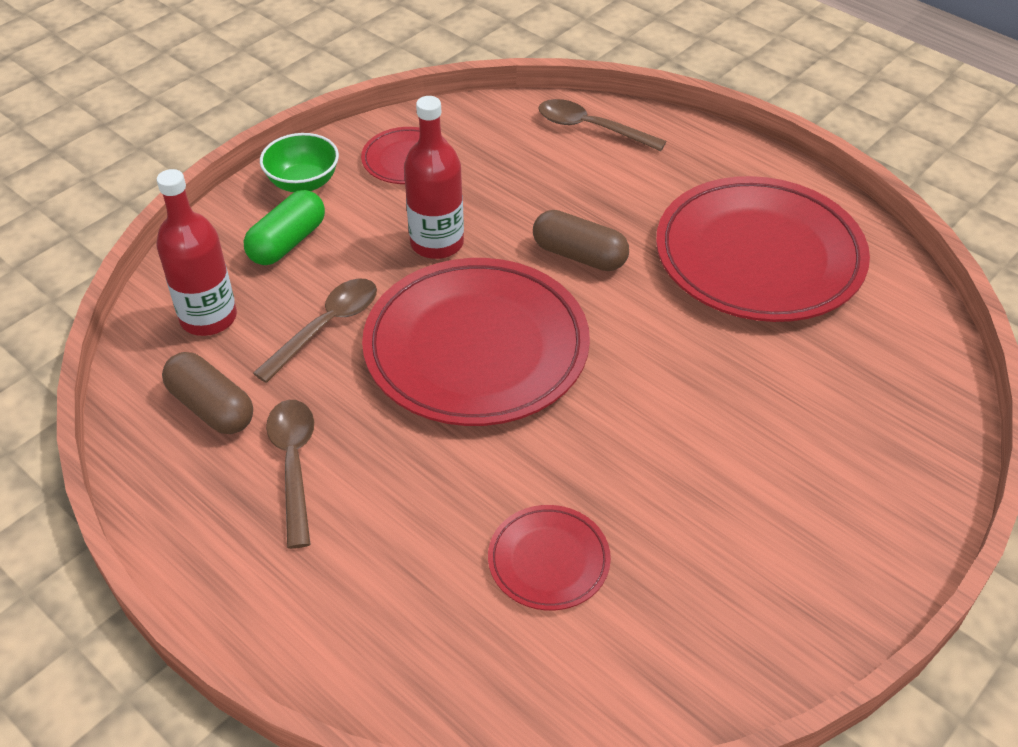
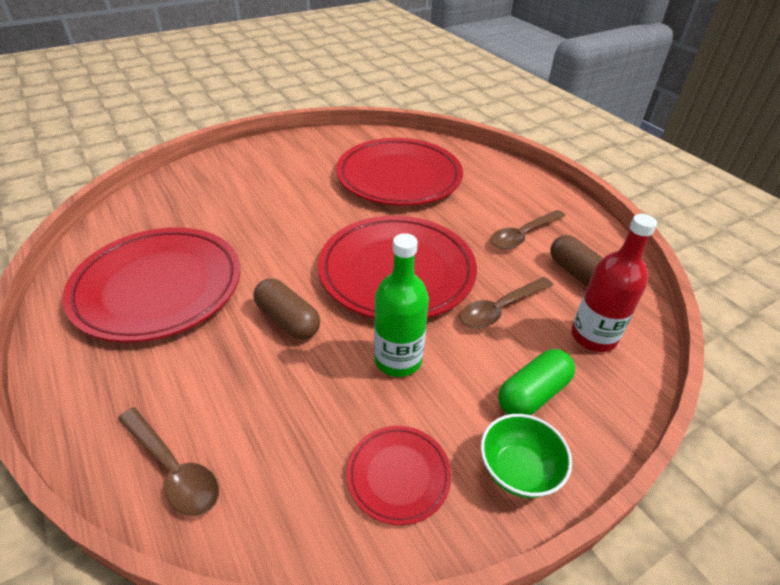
camera: 165 degrees left, 5 degrees down
brown spoon [266,400,314,549] -> brown spoon turned 45 degrees clockwise [490,210,565,249]
red bottle [404,96,464,259] -> green bottle [374,233,429,377]
red plate [488,505,611,610] -> red plate [336,138,463,206], size x2.14

